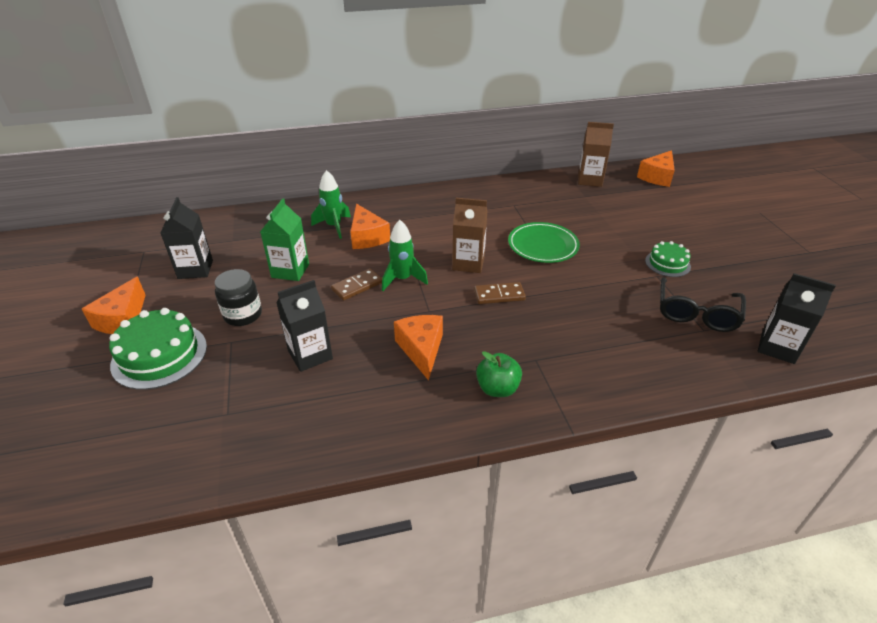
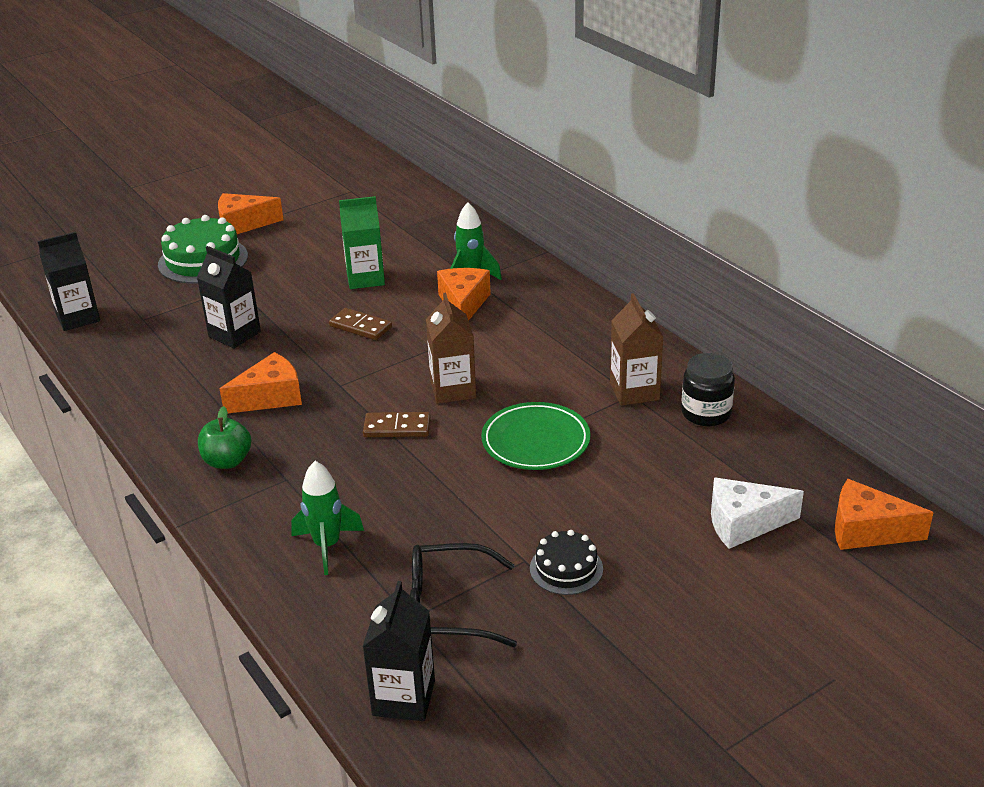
camera: 70 degrees right, 5 degrees down
black carton [160,197,213,279] -> black carton moved to [37,232,100,331]
black jar [215,269,262,326] -> black jar moved to [681,353,735,426]
orange cheese [350,204,390,249] -> orange cheese turned 135 degrees clockwise [437,268,491,321]
green rocket [382,220,428,291] -> green rocket moved to [291,461,364,575]
brown domino [474,282,526,304] -> brown domino turned 60 degrees counterclockwise [363,412,431,437]
brown carton [578,122,614,187] -> brown carton moved to [610,293,663,406]
green cake [645,241,691,277] -> black cake [530,530,603,595]
none -> white cheese [711,478,804,549]

